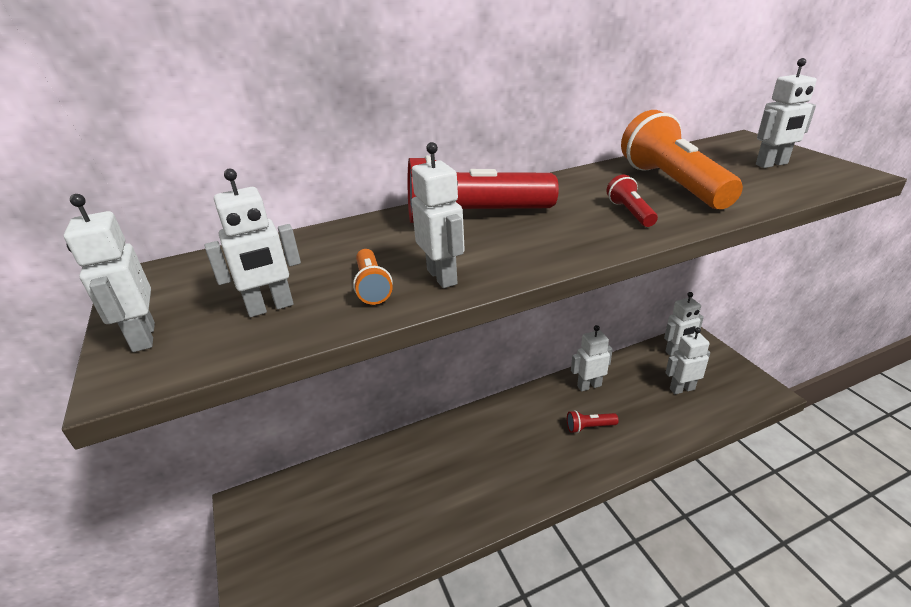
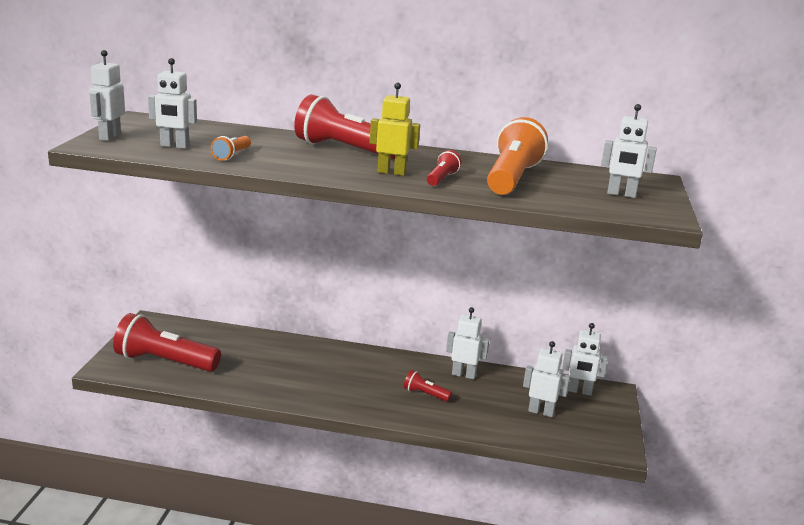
camera: 30 degrees right, 10 degrees down
white robot [411,142,465,288] -> none
none -> red flashlight [113,313,221,372]
none -> yellow robot [370,83,420,176]

